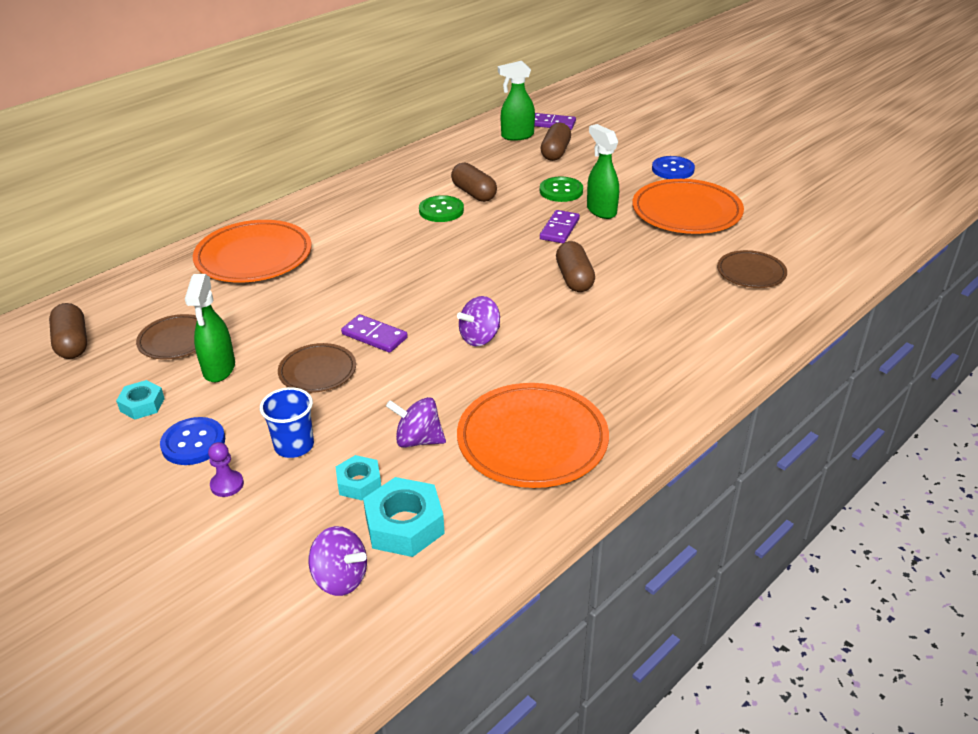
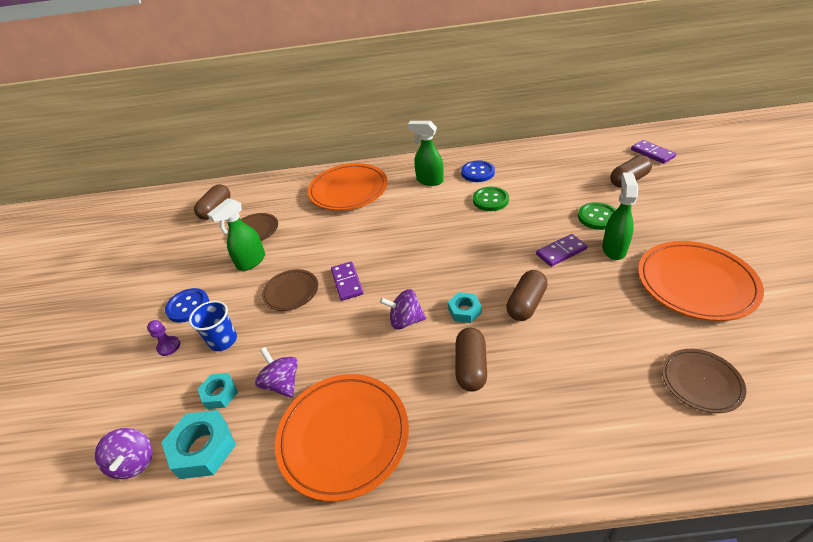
camera: 45 degrees right, 5 degrees up
turquoise nut [116,380,165,420] -> turquoise nut moved to [448,292,482,323]
brown capsule [451,162,497,202] -> brown capsule moved to [456,327,487,392]
green spray bottle [498,61,535,141] -> green spray bottle moved to [408,121,444,186]
blue button [652,156,695,179] -> blue button moved to [461,161,495,182]

